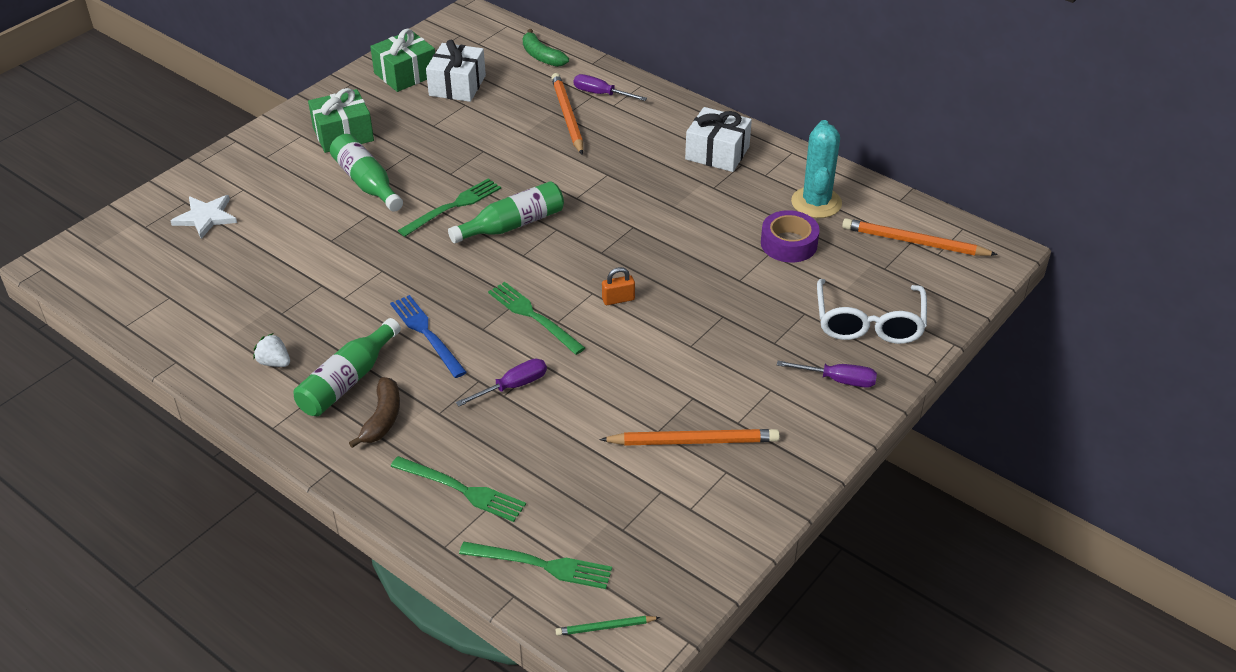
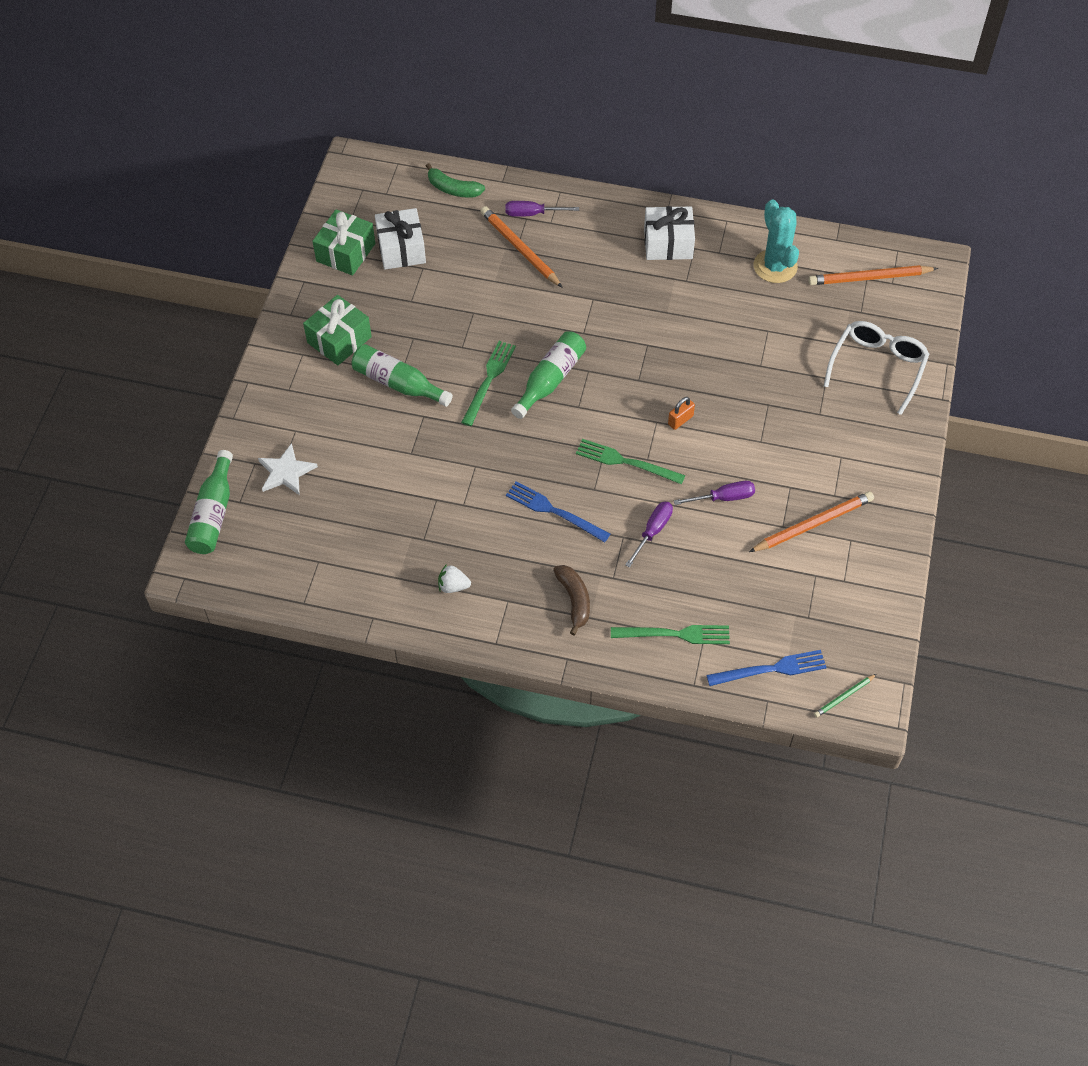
camera: 25 degrees left, 15 degrees up
green bottle [294,318,401,416] -> green bottle moved to [185,450,233,554]
green fork [459,542,612,589] -> blue fork [706,650,827,686]
purple tape [761,210,820,262] -> none
purple screwdriver [777,361,877,387] -> purple screwdriver moved to [674,481,755,505]
white glasses [817,279,927,344] -> white glasses turned 135 degrees counterclockwise [824,321,929,415]

